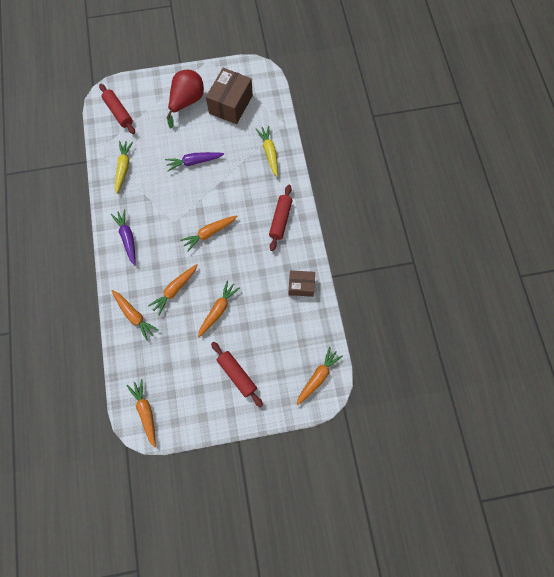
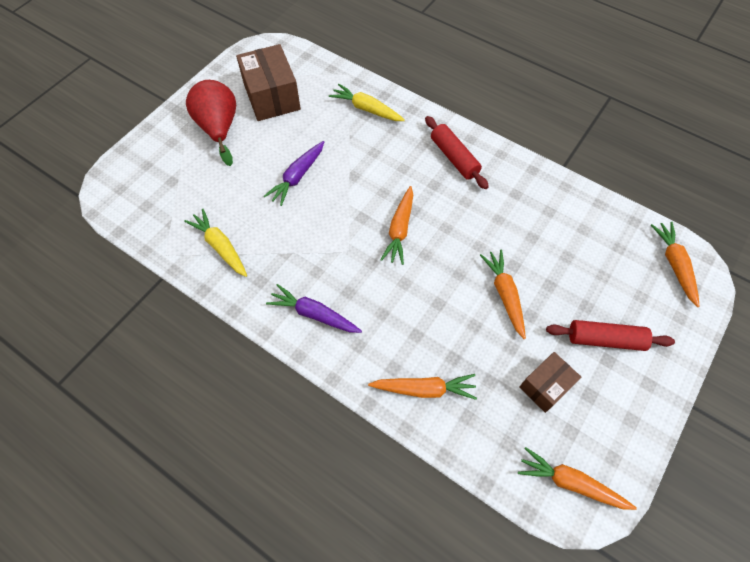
camera: 45 degrees left, 10 degrees down
red rolling pin [99,84,135,134] -> none
orange carrot [148,264,198,316] -> none
brown box [288,270,315,297] -> brown box moved to [519,352,581,413]

